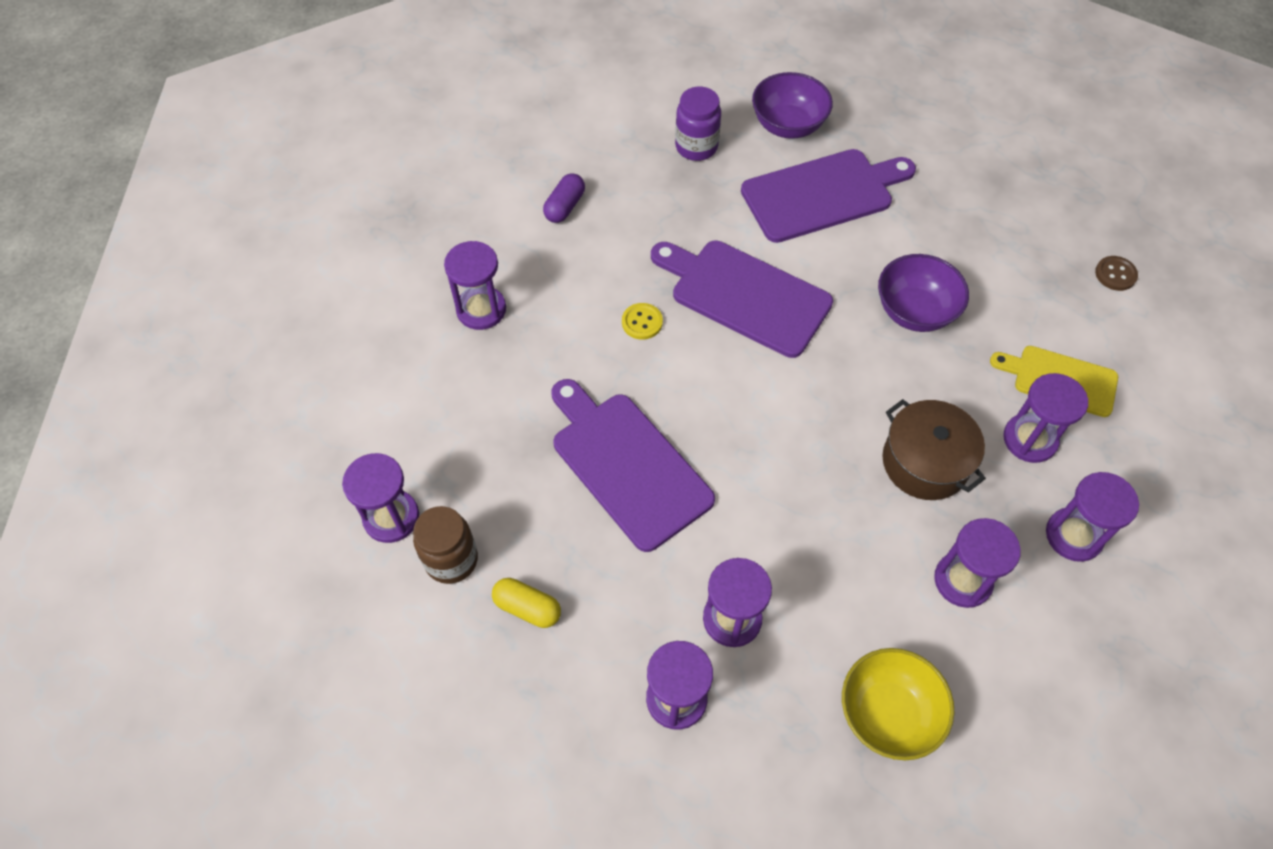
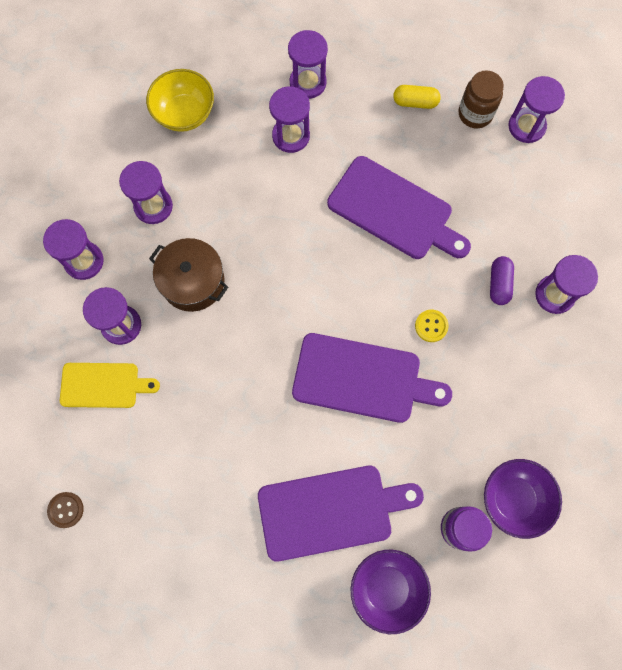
camera: 160 degrees right, 15 degrees up
purple capsule [543,173,585,223] -> purple capsule moved to [490,256,514,305]
purple cutting board [741,149,916,243] -> purple cutting board turned 150 degrees counterclockwise [258,466,424,562]
purple bowl [878,254,969,332] -> purple bowl moved to [484,459,562,539]

